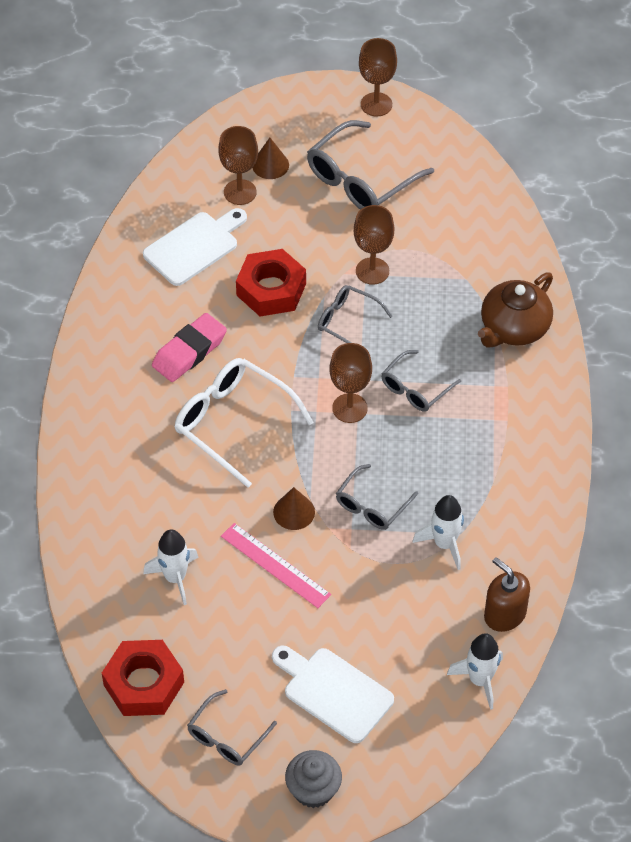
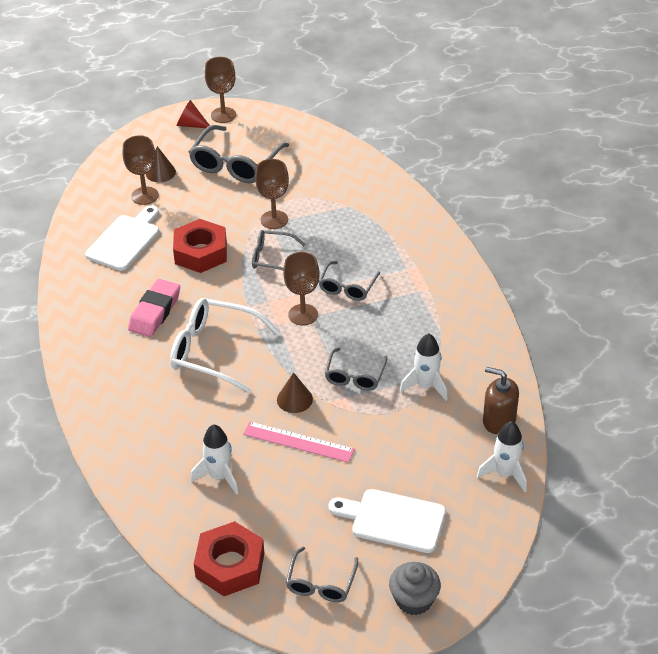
camera: 20 degrees left, 10 degrees down
brown teapot [478,273,553,347] -> none
none -> red cone [177,100,210,128]

